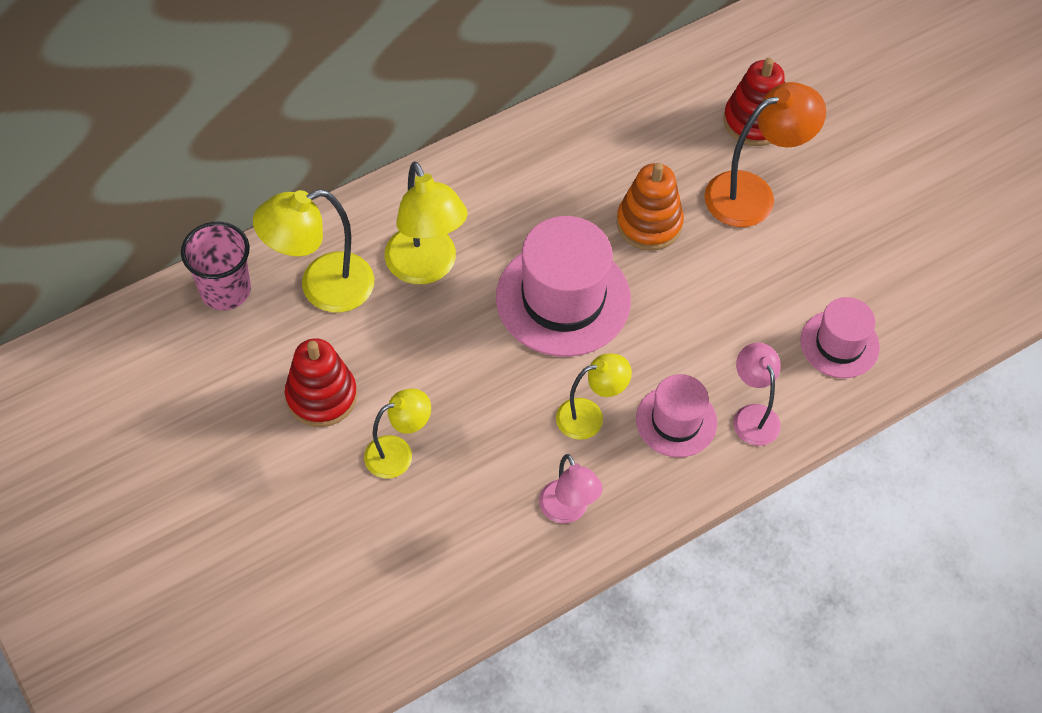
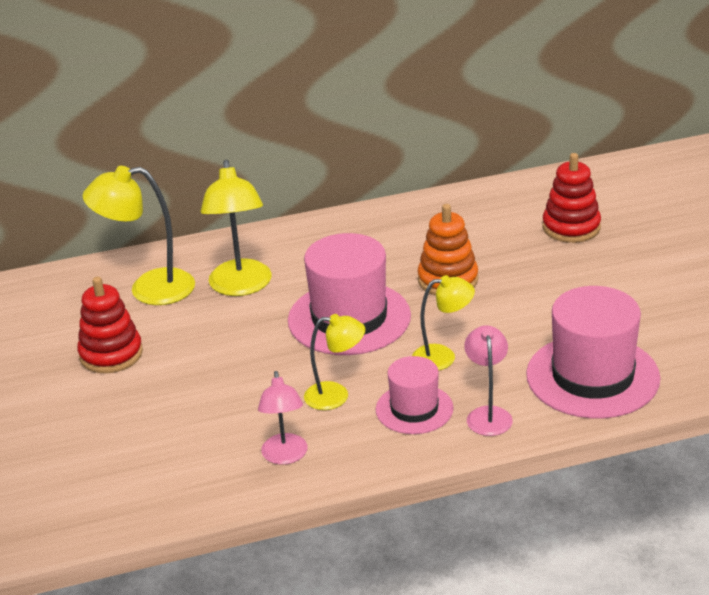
camera: 20 degrees right, 25 degrees down
pink cup [181,222,251,310] -> none
yellow lamp [364,389,431,478] -> yellow lamp moved to [412,275,475,371]
orange lamp [704,82,826,227] -> none
pink hat [800,297,880,378] -> pink hat [526,286,661,419], size x1.73

